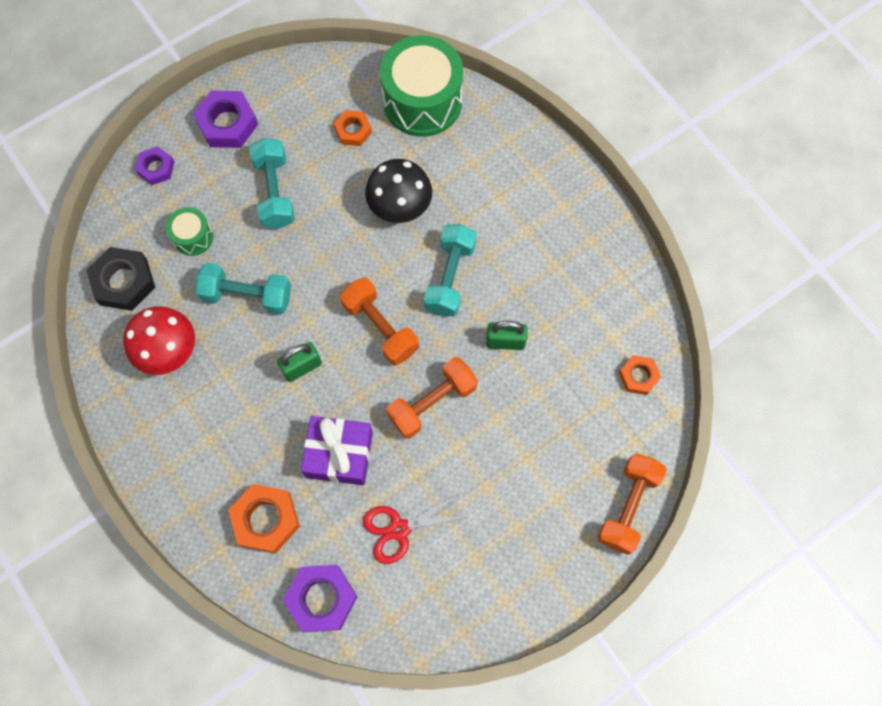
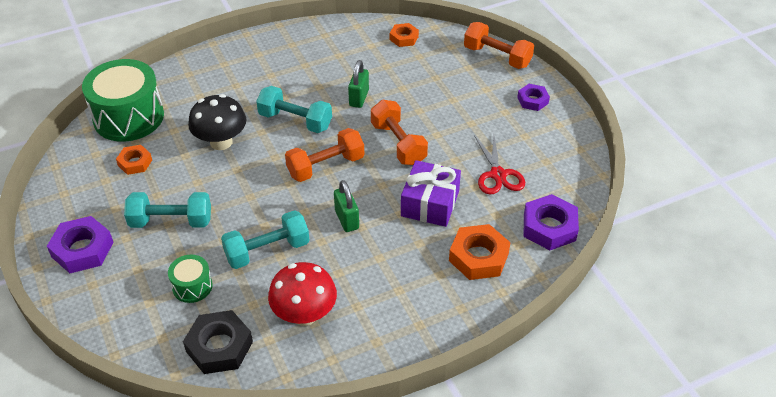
camera: 80 degrees left, 25 degrees down
purple nut [135,146,174,185] -> purple nut moved to [517,84,550,111]
turquoise dumbbell [195,263,291,315] -> turquoise dumbbell turned 45 degrees clockwise [221,210,310,269]

